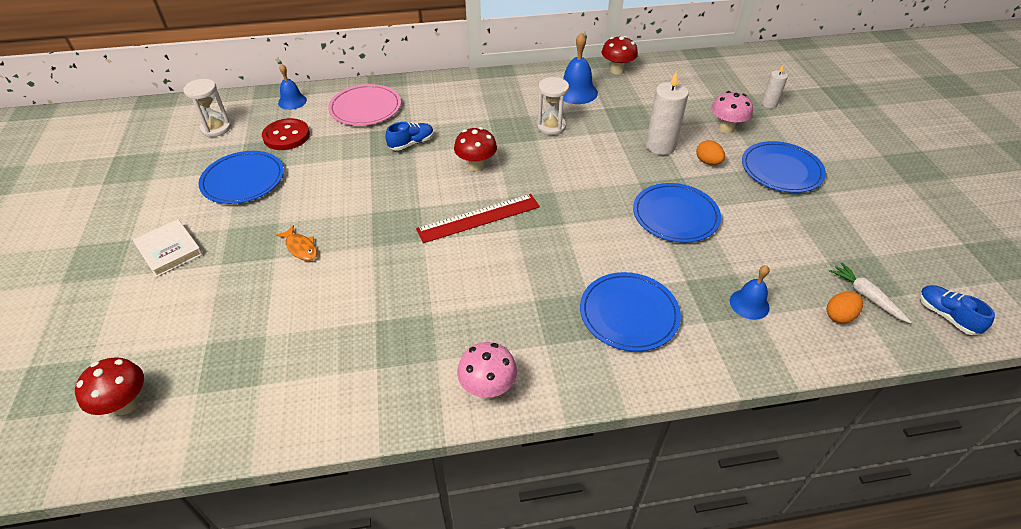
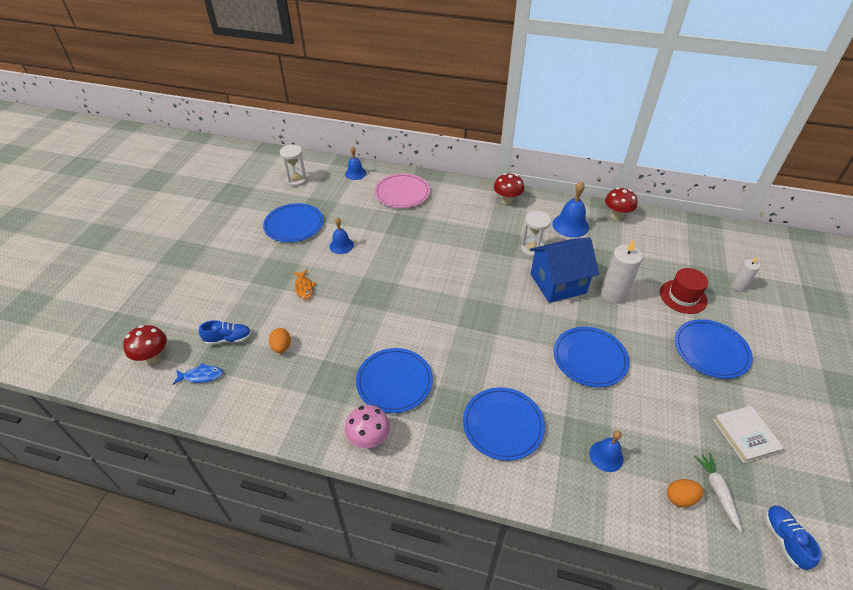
camera: 25 degrees right, 0 degrees up
white book [133,219,203,277] -> white book moved to [713,406,784,463]
red button [262,118,310,150] -> none
blue shoe [385,122,434,150] -> blue shoe moved to [199,320,251,345]
red ruler [416,194,540,243] -> none
red mushroom [454,127,497,172] -> red mushroom moved to [494,173,524,205]
orange egg [696,140,725,165] -> orange egg moved to [269,328,291,353]
pink mushroom [711,91,753,134] -> red hat [660,268,708,314]
none -> blue fish [173,363,223,385]
none -> blue bell [329,218,354,254]
none -> blue plate [356,348,433,413]
none -> blue house [530,237,599,303]

